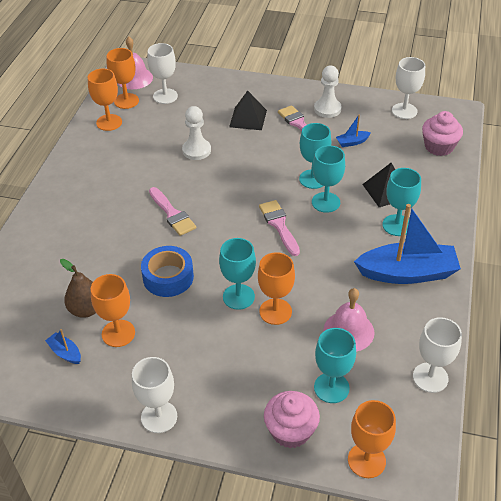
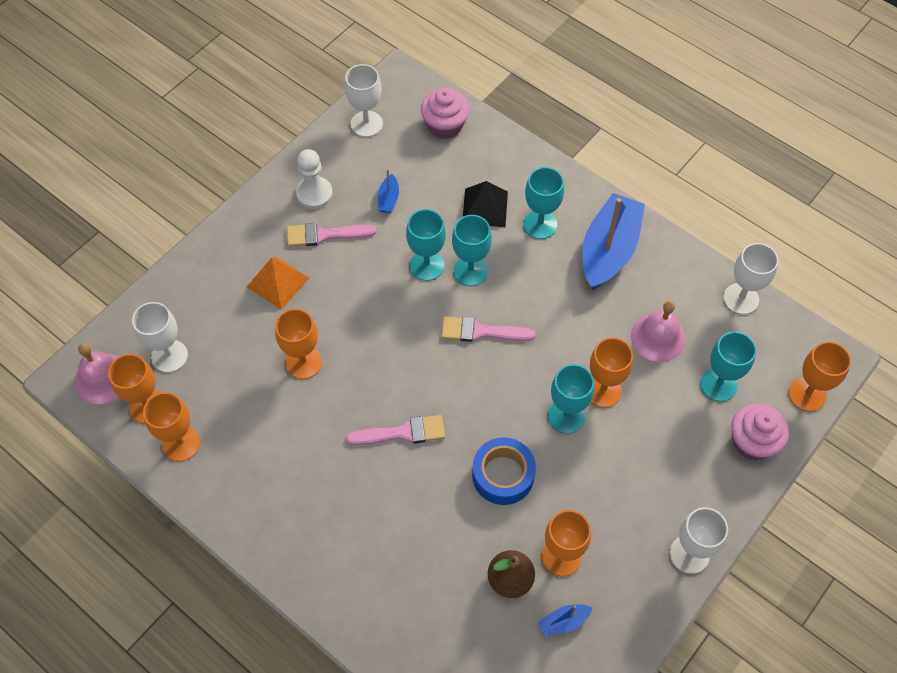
camera: 65 degrees left, 15 degrees up
white pawn [182,106,211,160] -> orange goblet [275,309,322,379]
black pyramid [229,90,267,130] -> orange pyramid [247,256,309,309]

